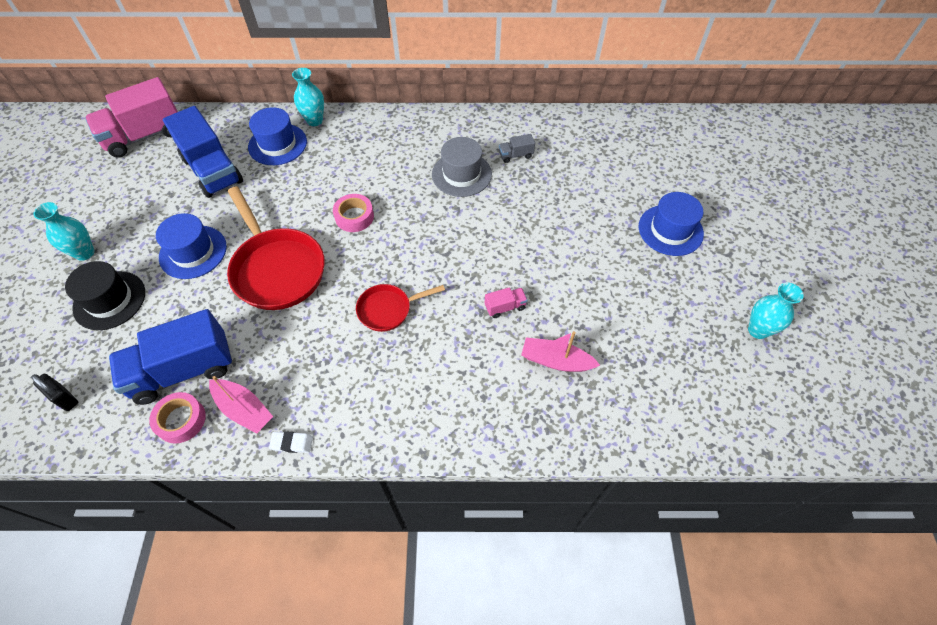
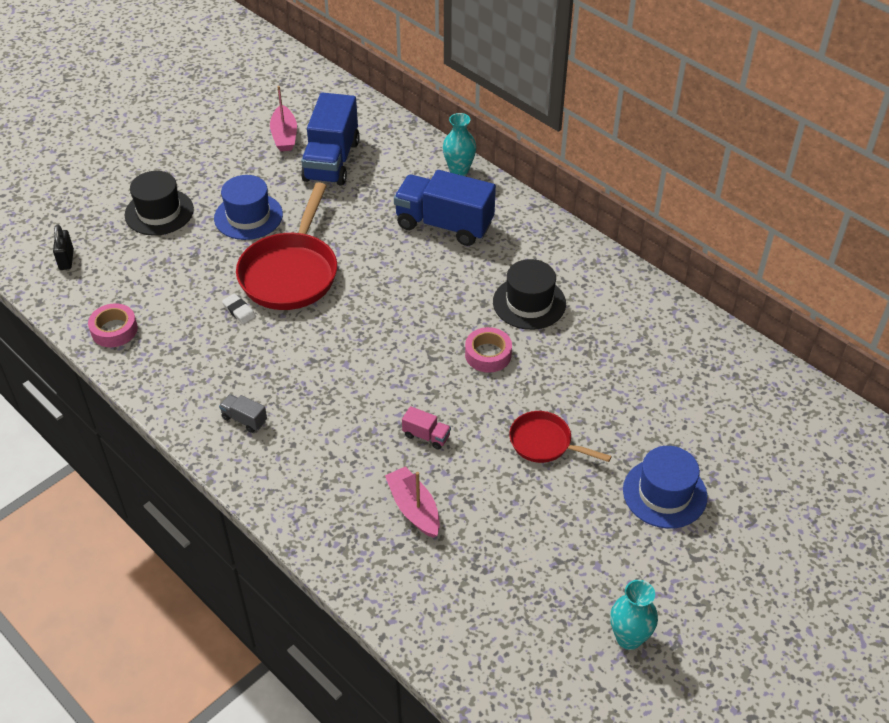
camera: 45 degrees right, 10 degrees down
turquoise vase [33,202,94,261] -> none
pink truck [85,77,178,158] -> none
blue truck [109,309,232,405] -> blue truck moved to [394,170,496,246]
pink boat [209,376,273,434] -> pink boat moved to [270,86,297,151]
blue hat [248,107,307,165] -> none
white eraser [269,431,313,453] -> white eraser moved to [222,294,256,325]
pink tape [333,194,374,232] -> pink tape moved to [465,327,512,372]
red pan [356,284,445,332] -> red pan moved to [509,411,612,463]
grey hat [432,137,492,197] -> black hat [493,259,566,330]
grey truck [499,134,535,163] -> grey truck moved to [219,394,267,433]

